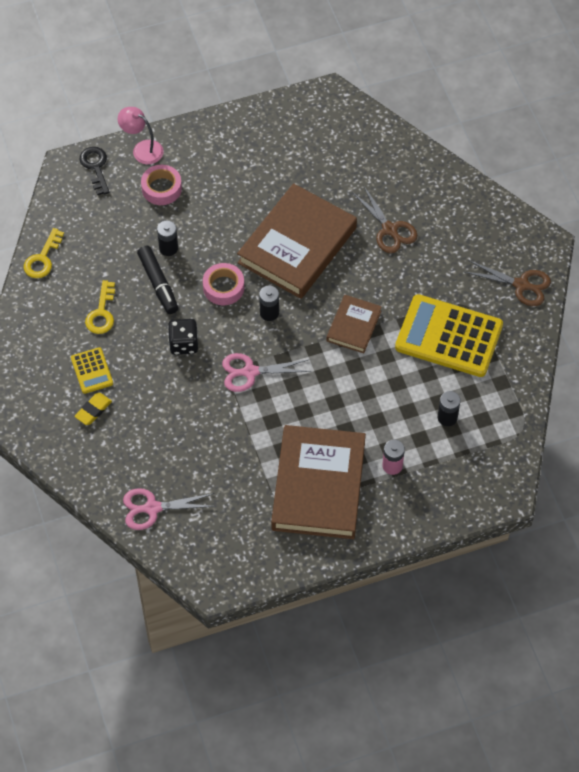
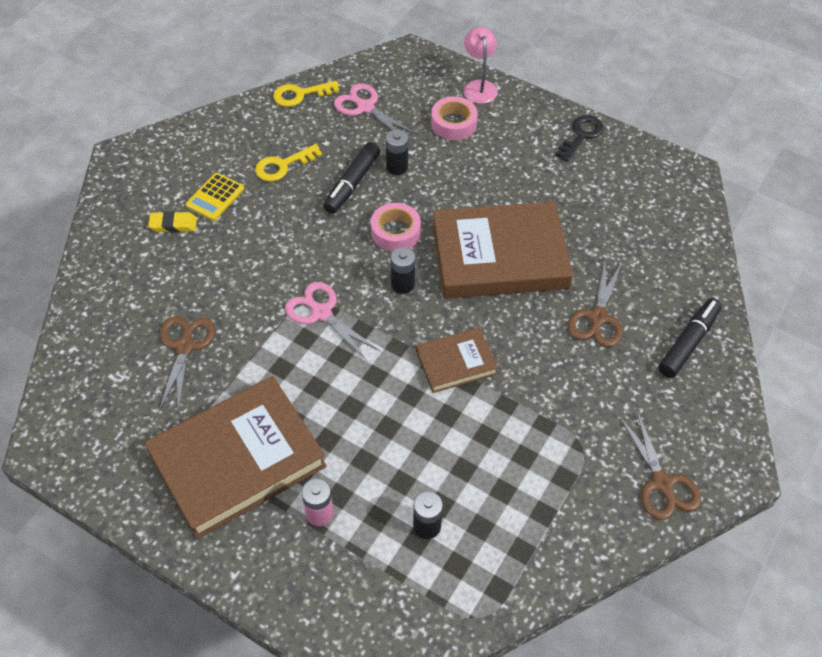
camera: 50 degrees right, 5 degrees down
black key [80,147,109,195] -> black key moved to [556,115,604,162]
pink scissors [123,488,216,530] -> pink scissors moved to [334,83,418,135]
black dice [168,319,198,355] -> none
yellow calculator [395,294,503,377] -> none
none -> brown scissors [159,316,216,412]
none -> black marker [658,298,722,378]

